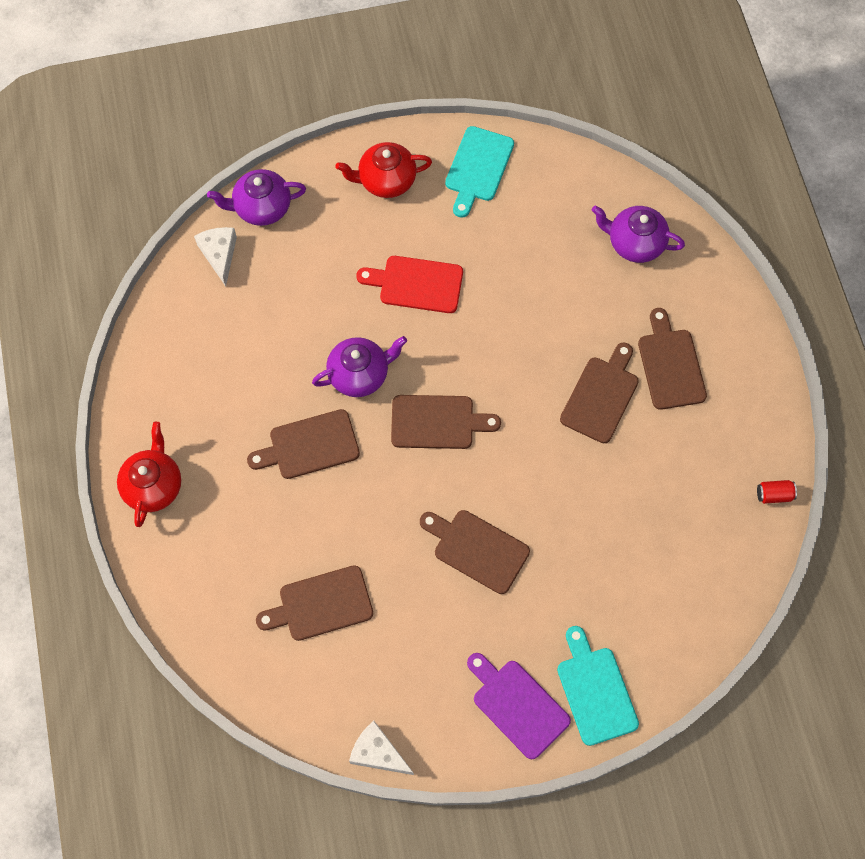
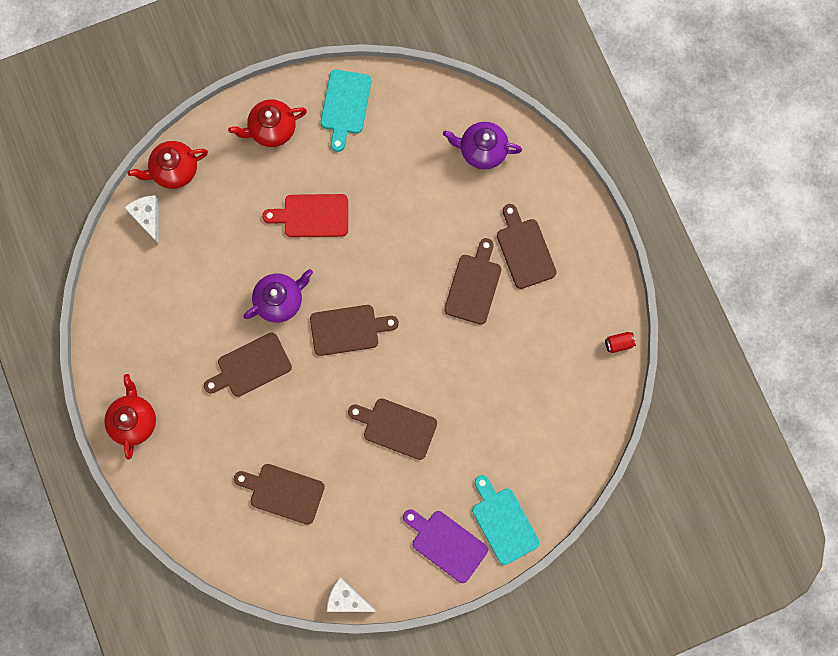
camera: 10 degrees left, 10 degrees up
purple teapot [207,169,306,226] -> red teapot [128,141,208,189]
brown cutting board [256,565,373,641] -> brown cutting board turned 45 degrees clockwise [234,464,325,525]

